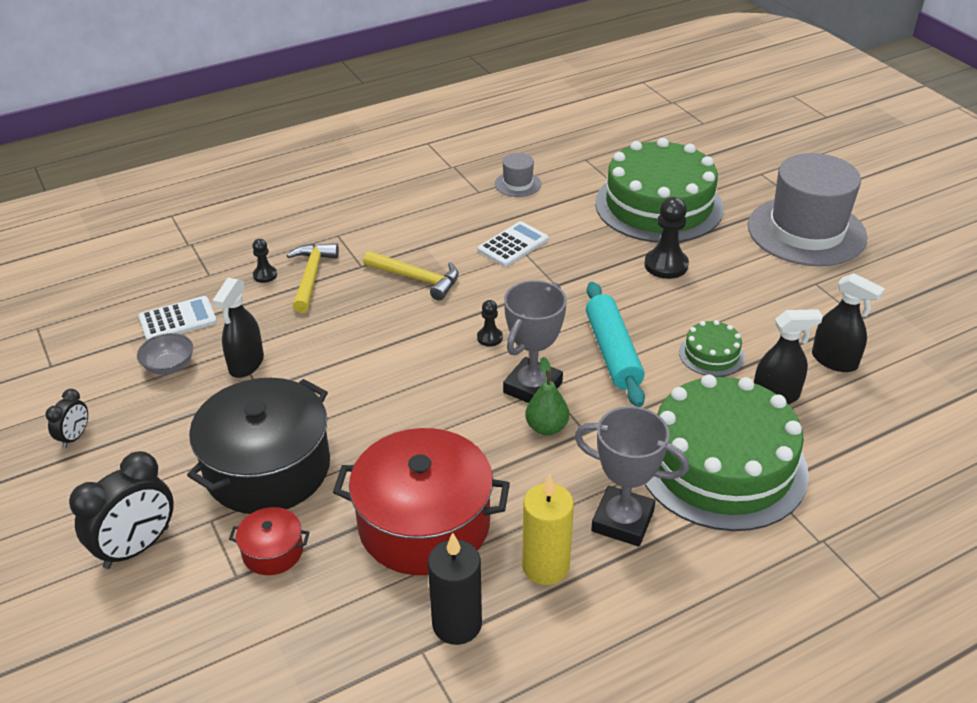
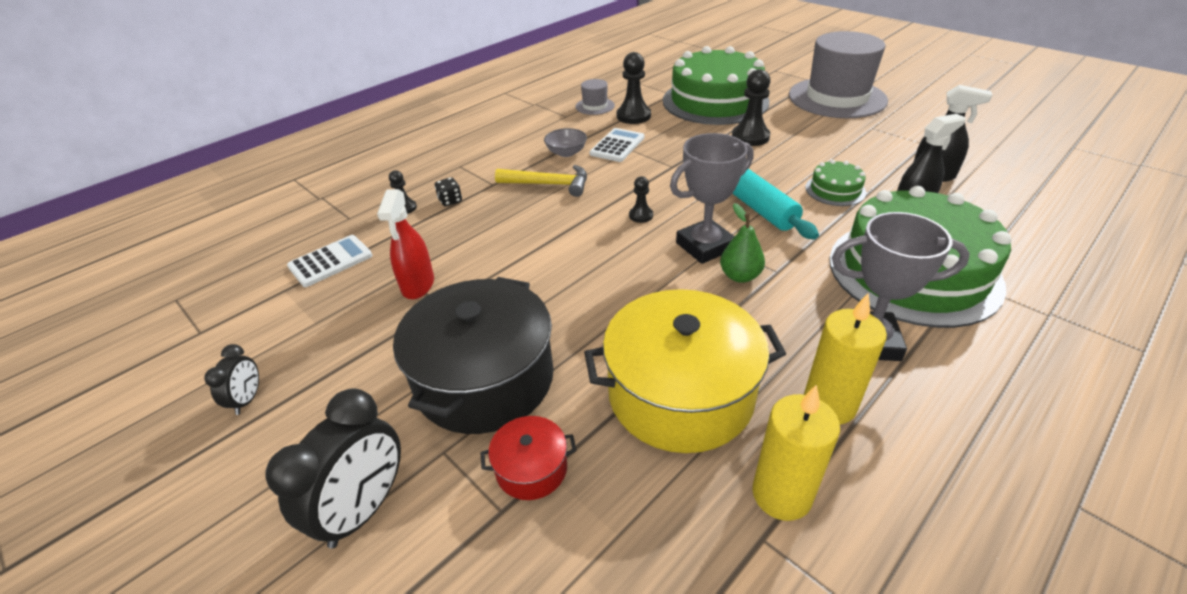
camera: 15 degrees left, 0 degrees up
grey bowl [137,333,193,375] -> grey bowl moved to [544,128,587,157]
black spray bottle [212,278,264,378] -> red spray bottle [377,189,434,299]
yellow hammer [286,243,339,313] -> black dice [435,177,462,206]
red pot [333,428,510,575] -> yellow pot [584,289,786,453]
black candle [428,533,482,645] -> yellow candle [752,384,840,521]
grey trophy [503,280,567,403] -> grey trophy turned 45 degrees clockwise [670,133,754,264]
none -> black pawn [617,52,651,124]

